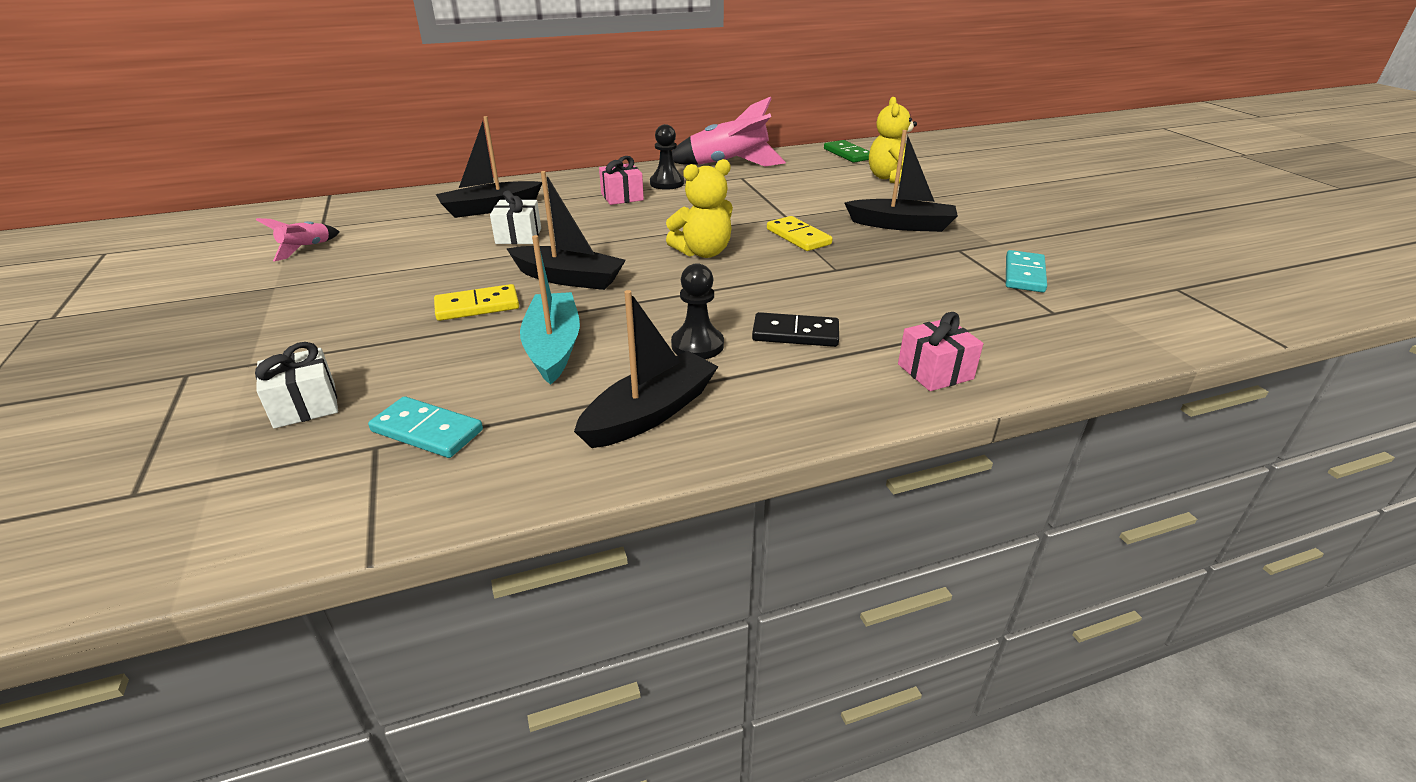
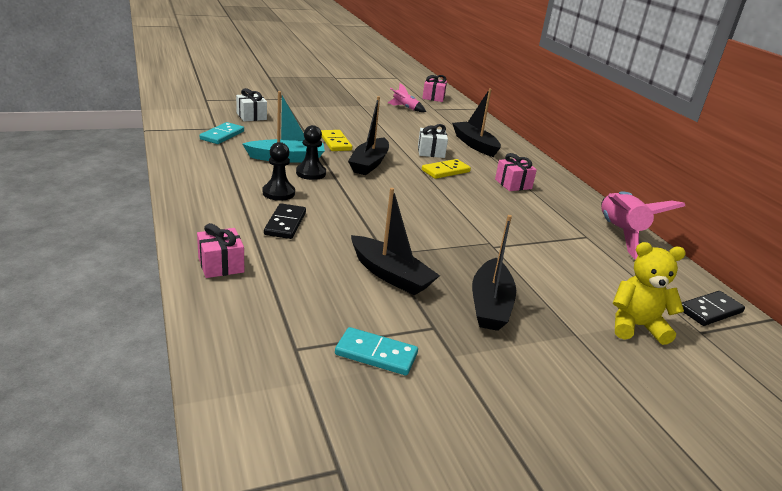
camera: 85 degrees right, 5 degrees down
black boat [574,290,719,448] -> black boat moved to [351,188,440,295]
black pawn [650,124,684,190] -> black pawn moved to [296,125,326,180]
yellow teddy bear [666,159,733,258] -> none
yellow domino [767,216,833,251] -> yellow domino moved to [422,159,471,179]
green domino [824,140,870,163] -> black domino [682,291,745,326]
none -> pink gift [422,75,447,102]

